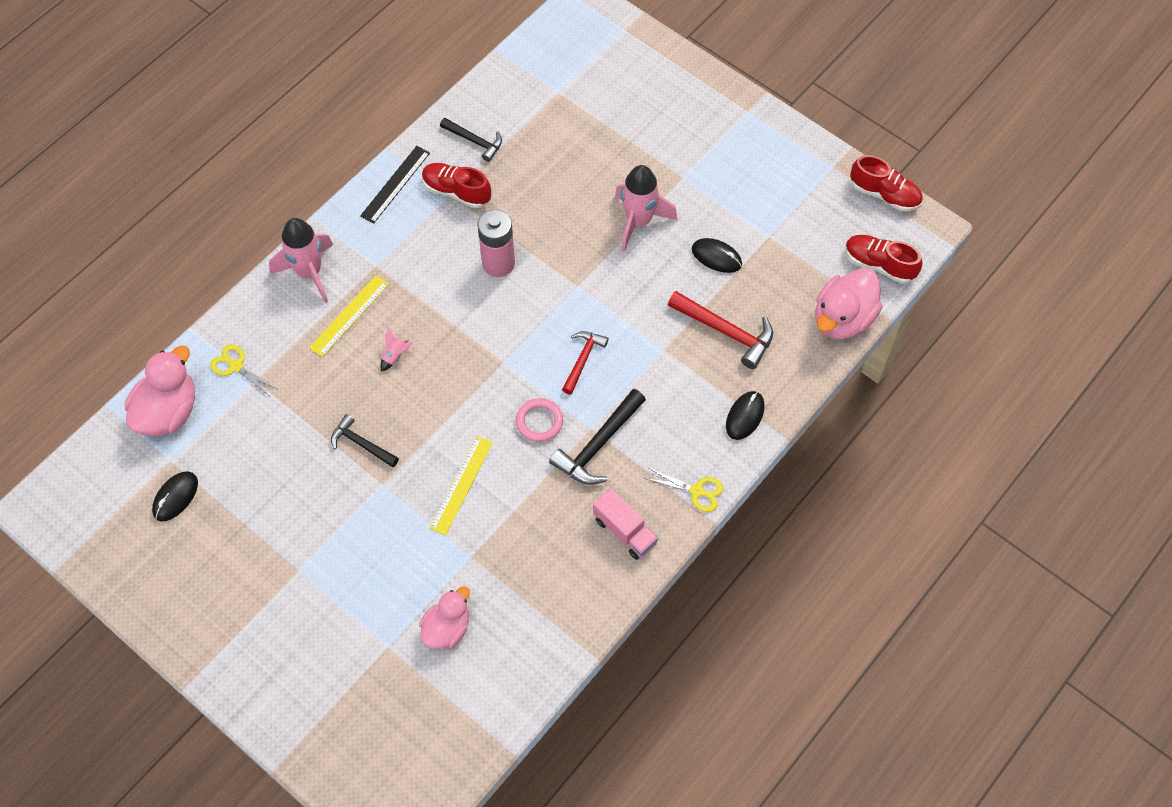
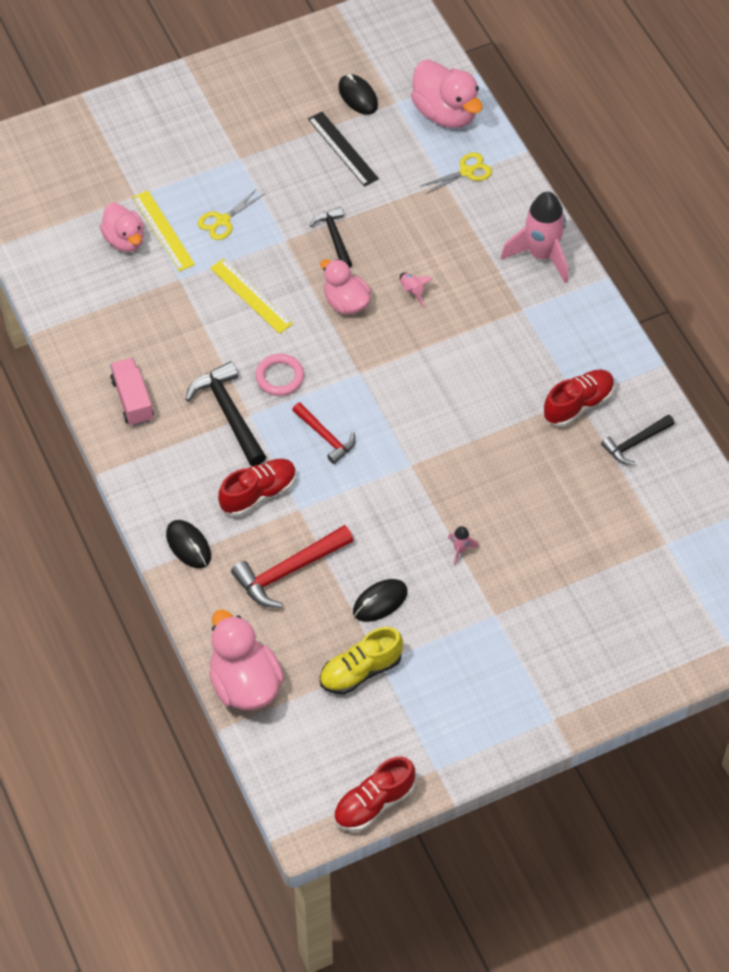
camera: 115 degrees right, 5 degrees down
yellow ruler [309,275,389,357] -> yellow ruler moved to [132,190,195,272]
black hammer [331,414,399,467] -> black hammer turned 75 degrees counterclockwise [310,207,352,268]
black ruler [360,146,430,224] -> black ruler moved to [308,112,379,187]
pink battery [478,210,515,277] -> none
pink truck [593,488,658,560] -> pink truck turned 90 degrees clockwise [110,358,154,426]
pink rocket [615,165,677,252] -> pink rocket [448,526,479,565], size x0.42
yellow scissors [645,468,723,512] -> yellow scissors moved to [198,189,264,240]
red shoe [845,235,922,283] -> red shoe moved to [218,459,296,516]
none -> pink duck [320,259,371,314]
none -> yellow shoe [320,627,403,695]

